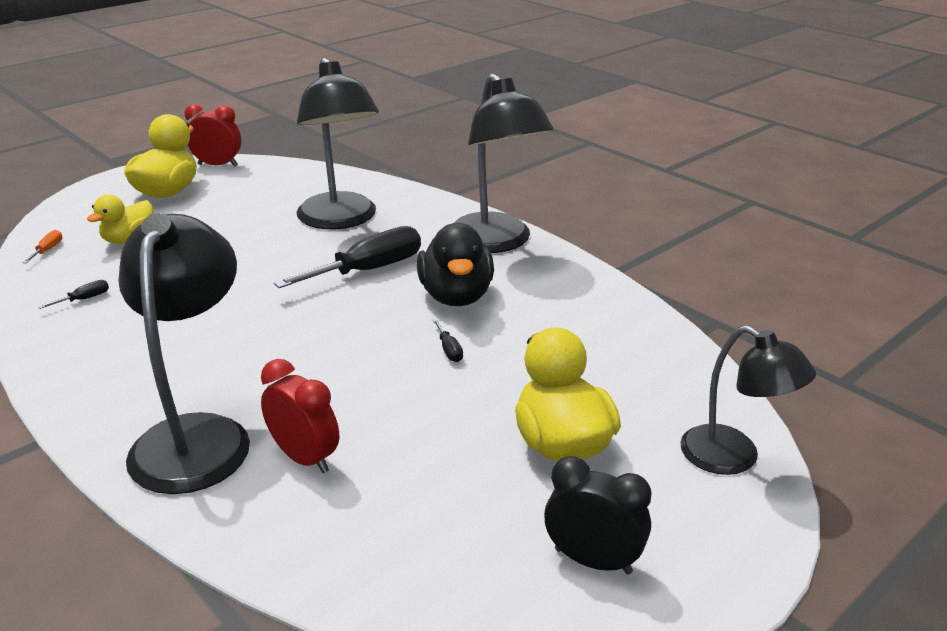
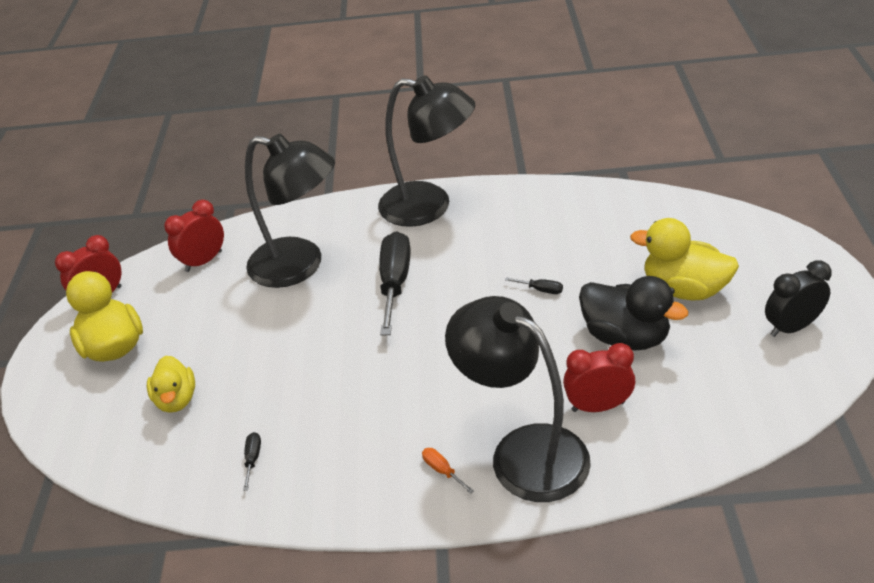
camera: 45 degrees left, 10 degrees up
orange screwdriver [22,230,62,263] -> orange screwdriver moved to [422,448,474,494]
black duck [417,223,494,306] -> black duck moved to [579,276,688,350]
black lamp [680,325,816,475] -> none
none -> red clock [164,200,224,272]

